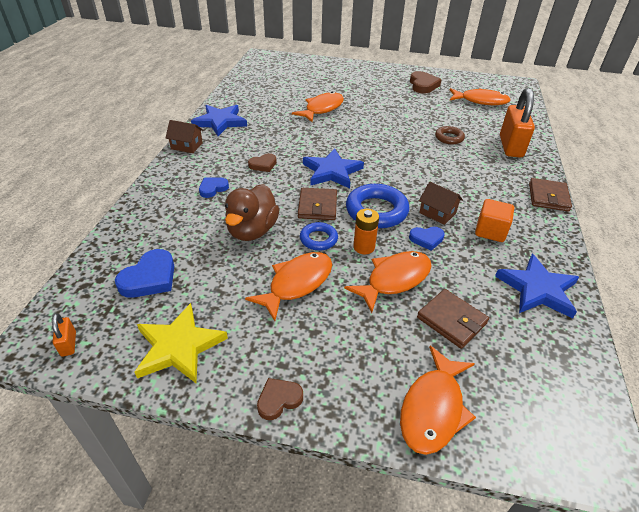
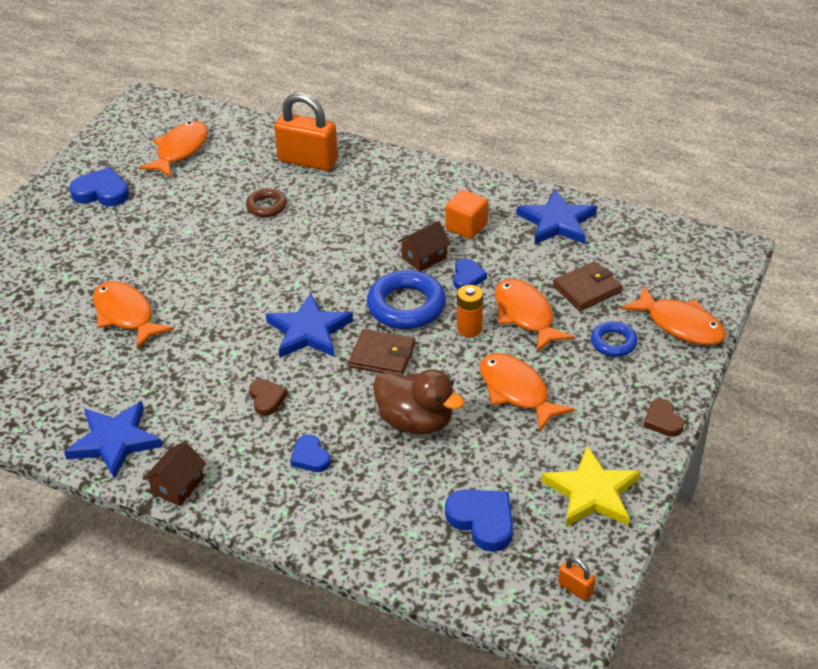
camera: 75 degrees left, 0 degrees up
orange padlock [52,313,76,357] -> orange padlock turned 45 degrees clockwise [558,557,596,601]
blue ring [300,222,338,251] -> blue ring moved to [591,321,638,357]
brown heart [410,71,442,94] -> blue heart [69,167,129,206]
brown wallet [529,178,572,212] -> none

